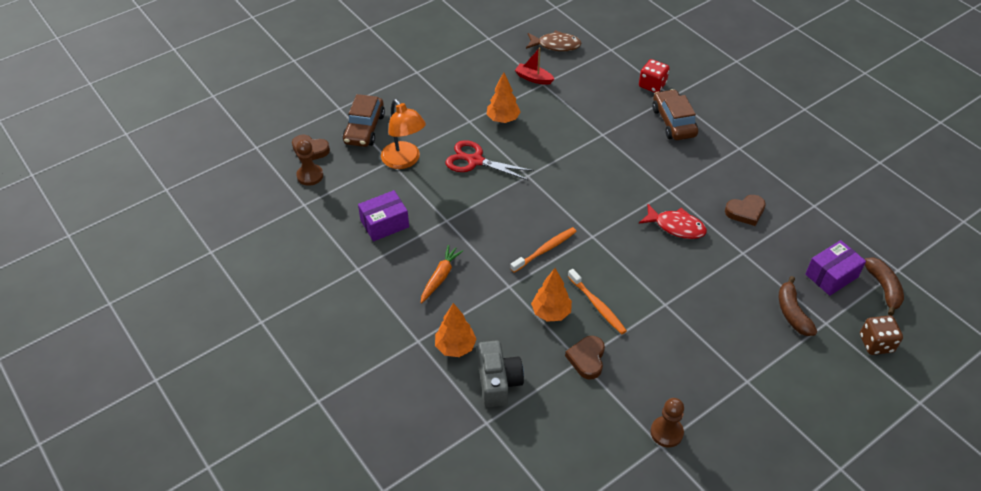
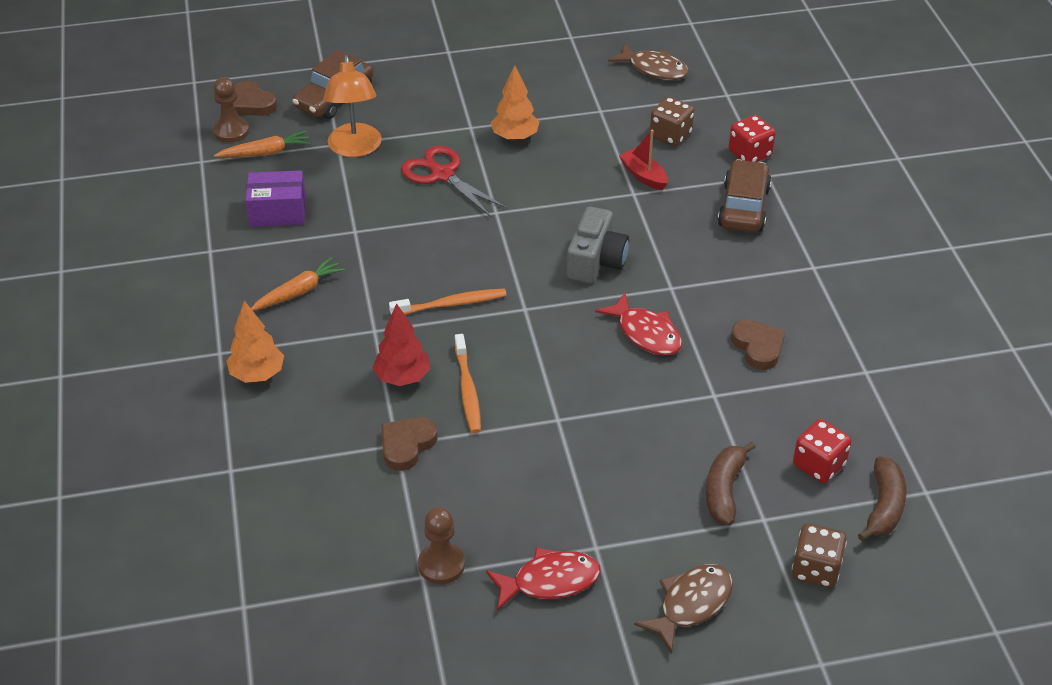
camera: 25 degrees right, 5 degrees down
grey camera [477,340,524,407] -> grey camera moved to [567,206,629,284]
red boat [515,47,554,85] -> red boat moved to [619,130,668,190]
orange tree [531,268,572,322] -> red tree [373,303,430,386]
brown heart [725,195,766,226] -> brown heart turned 120 degrees counterclockwise [731,319,785,370]
purple box [805,240,866,296] -> red dice [793,419,852,483]
none -> orange carrot [214,131,311,158]
none -> red fish [486,547,601,611]
none -> brown fish [634,564,733,653]
none -> brown dice [650,97,694,146]

